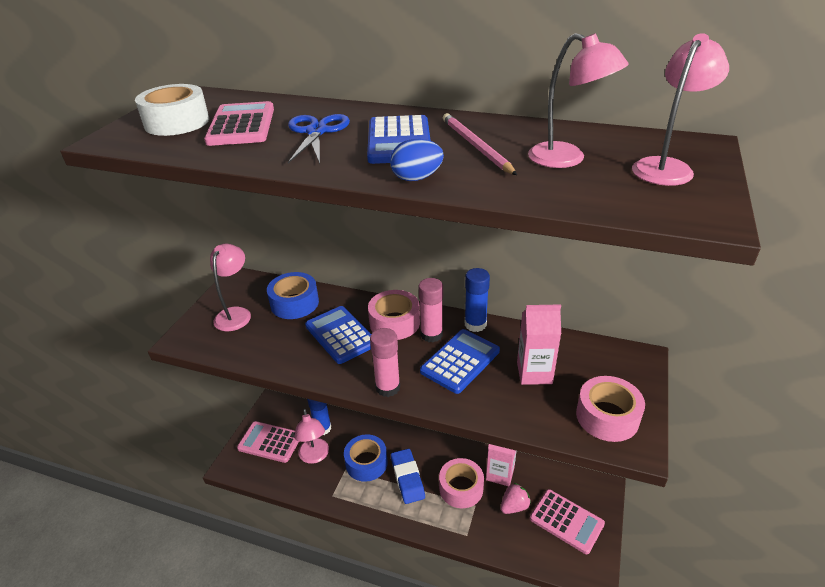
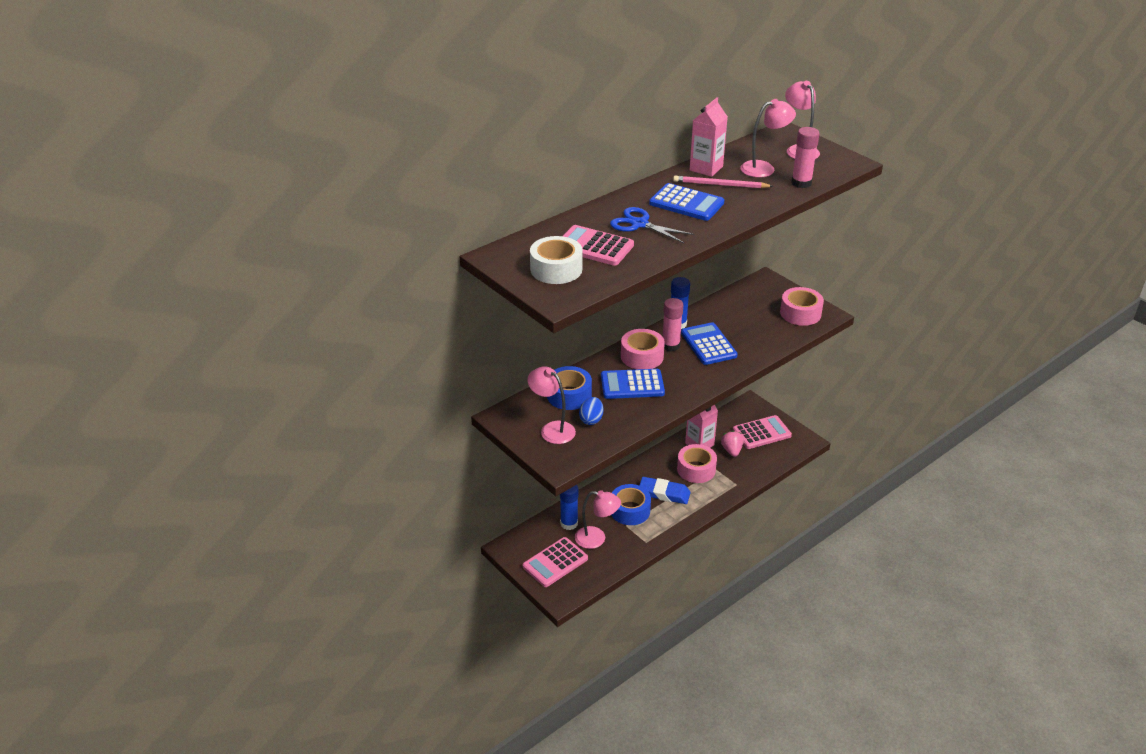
camera: 60 degrees left, 0 degrees up
pink glue stick [370,328,400,397] -> pink glue stick moved to [791,127,819,188]
blue egg [390,139,444,181] -> blue egg moved to [579,397,603,425]
pink carton [517,304,561,385] -> pink carton moved to [690,97,728,177]

